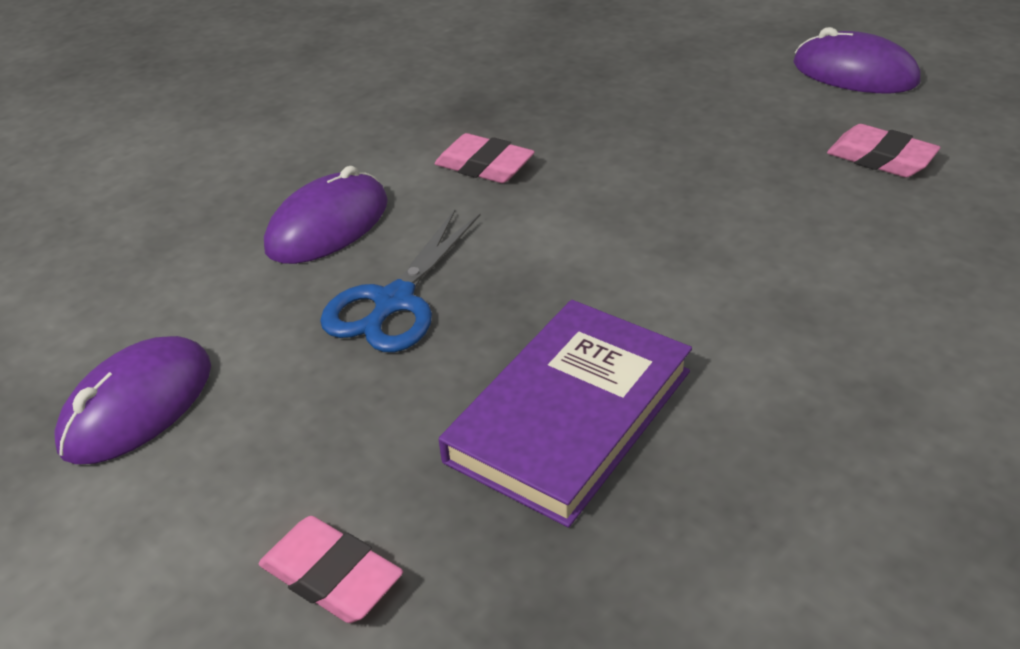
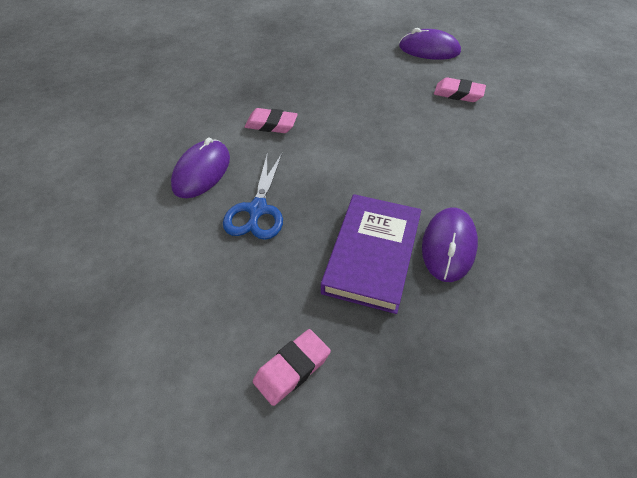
camera: 20 degrees left, 10 degrees up
purple mouse [54,336,211,464] -> purple mouse moved to [422,207,478,282]
pink eraser [259,516,403,623] -> pink eraser turned 60 degrees counterclockwise [253,329,331,406]

